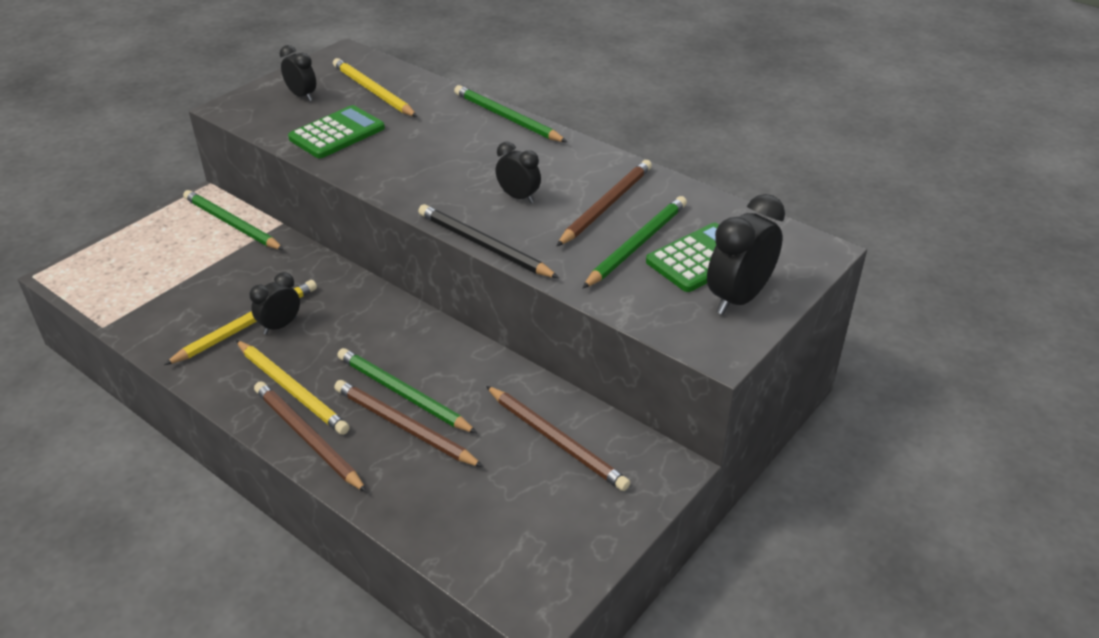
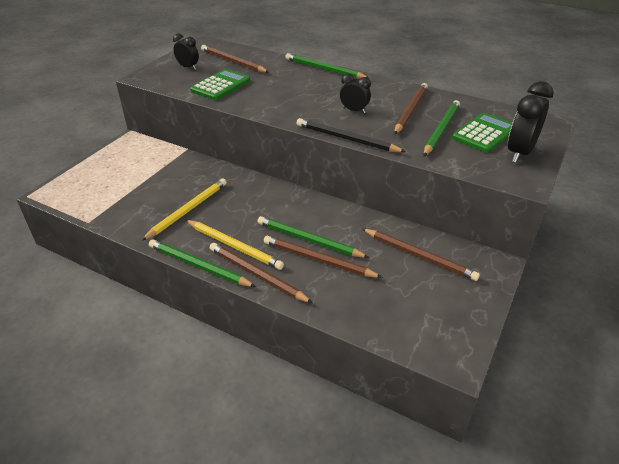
camera: 10 degrees left, 0 degrees up
green pencil [183,190,284,250] -> green pencil moved to [149,239,256,287]
black clock [249,272,300,334] -> none
yellow pencil [333,58,418,117] -> brown pencil [201,45,269,73]

